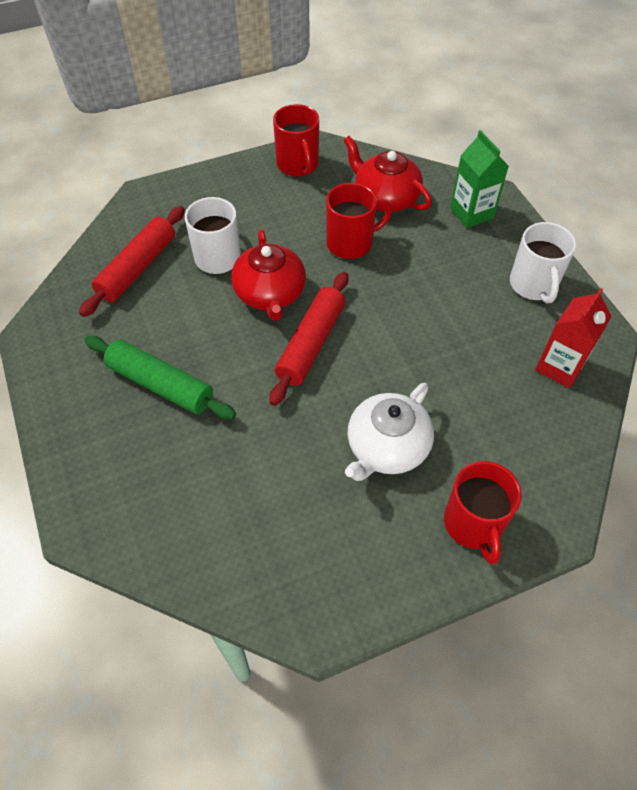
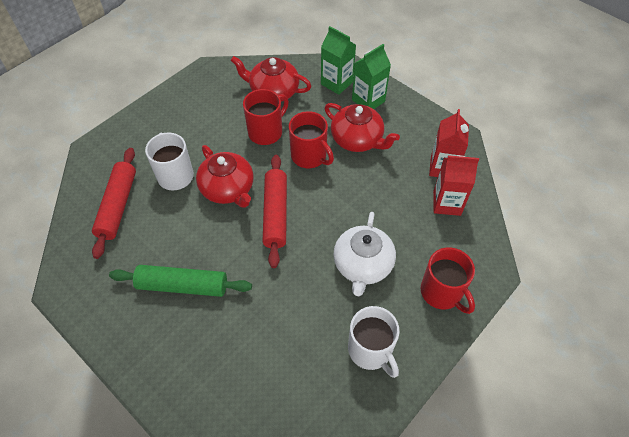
camera: 25 degrees left, 0 degrees up
red mug [273,104,319,176] -> red mug moved to [289,111,334,168]
white mug [510,222,576,304] -> white mug moved to [348,306,400,378]
none -> red teapot [325,103,400,152]
none -> green carton [352,44,391,109]
none -> red carton [433,155,479,216]

